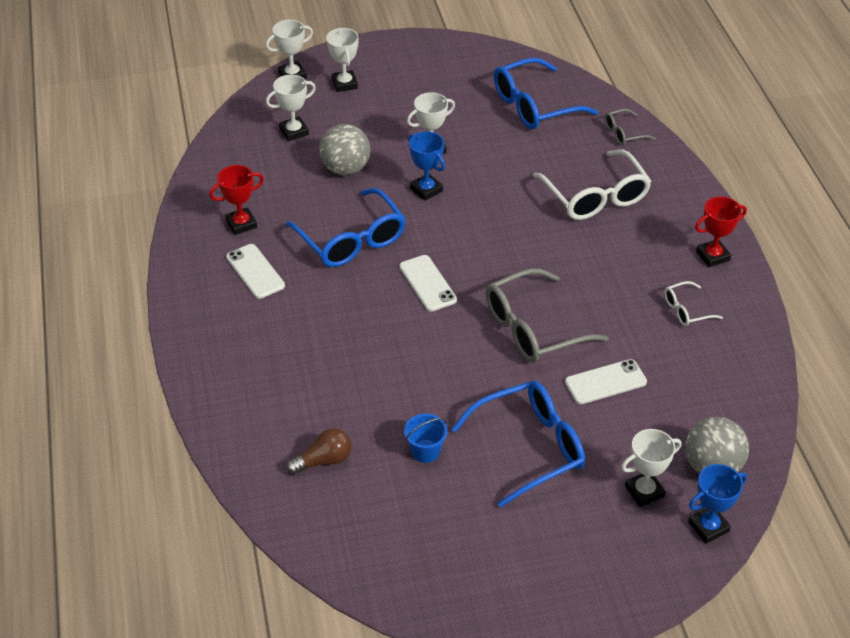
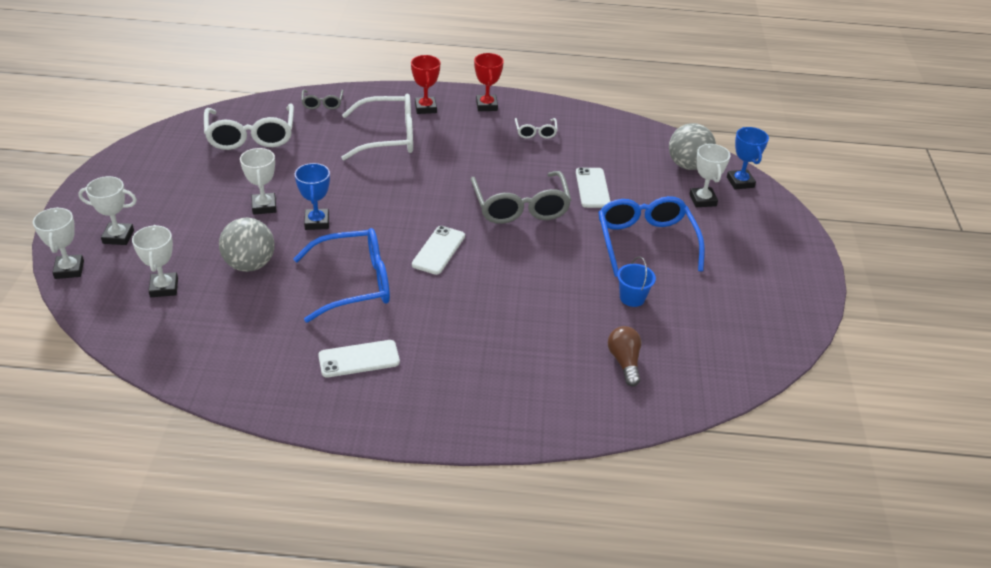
camera: 75 degrees left, 5 degrees down
red trophy [209,165,264,235] -> red trophy moved to [411,55,440,114]
white phone [399,255,457,312] -> white phone turned 60 degrees counterclockwise [412,226,465,275]
blue trophy [409,131,445,201] -> blue trophy turned 75 degrees counterclockwise [295,163,330,230]
blue glasses [494,58,598,129] -> white glasses [204,104,294,150]

